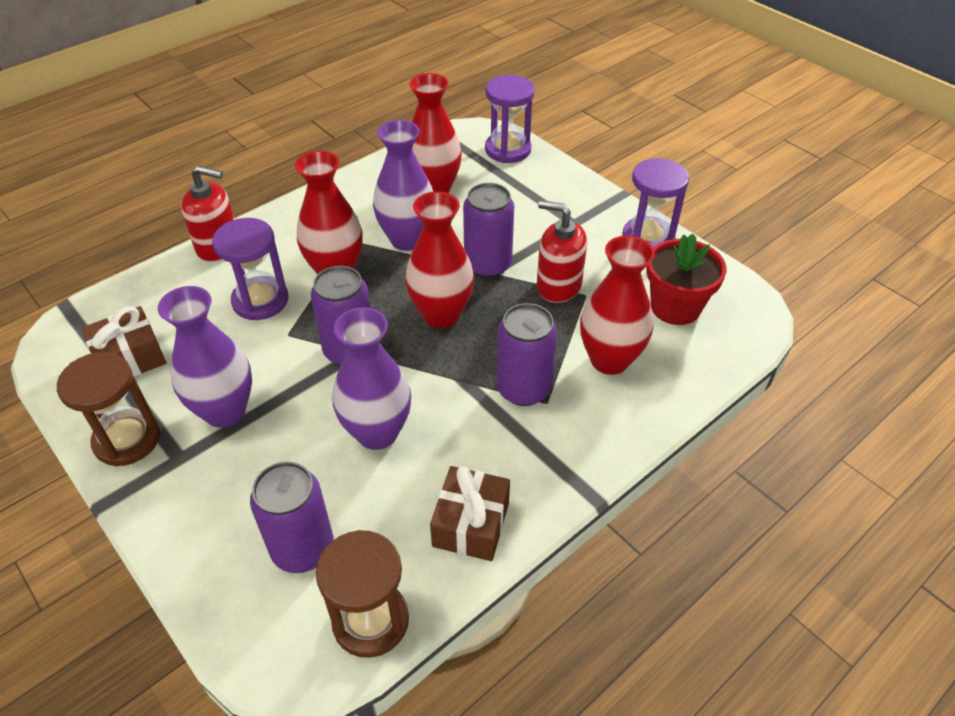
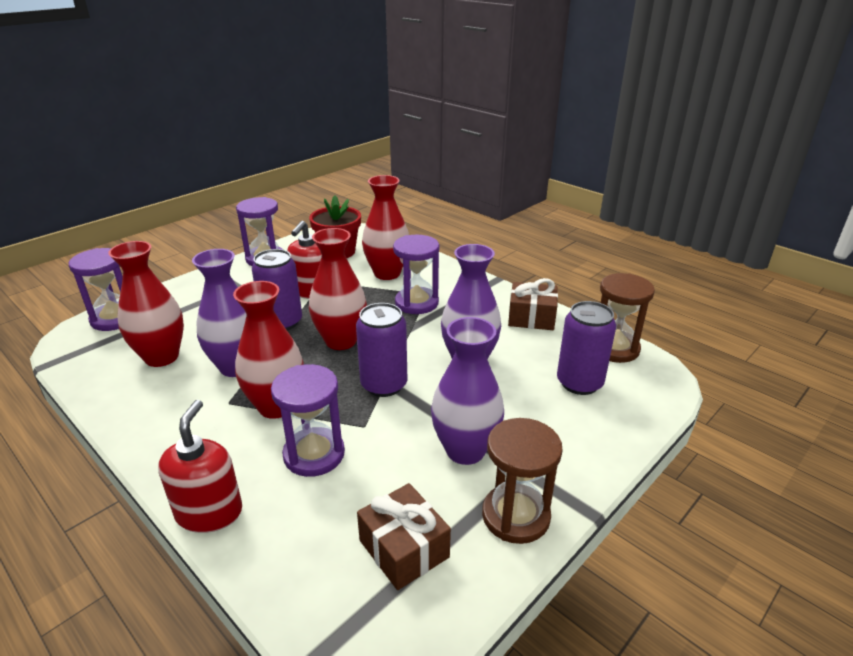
camera: 95 degrees left, 15 degrees down
purple can [497,303,557,406] -> purple hourglass [393,235,439,314]

